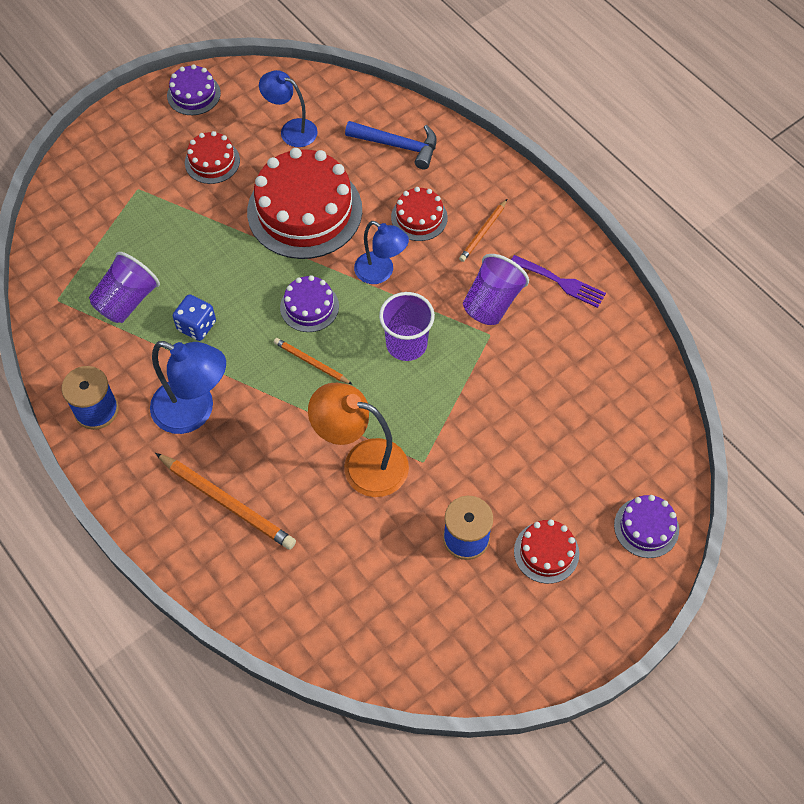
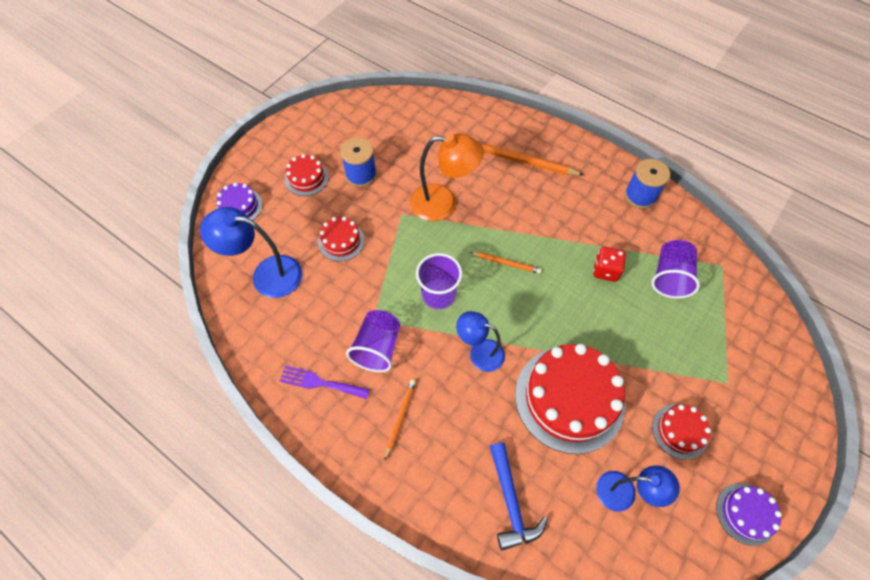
camera: 165 degrees right, 0 degrees up
blue lamp [150,341,226,434] -> blue lamp moved to [200,207,302,298]
blue dice [173,294,216,341] -> red dice [593,247,626,282]
purple cake [280,275,339,332] -> none
blue hammer [345,121,437,169] -> blue hammer turned 105 degrees counterclockwise [490,443,548,551]
red cake [391,187,448,241] -> red cake moved to [318,216,365,261]

